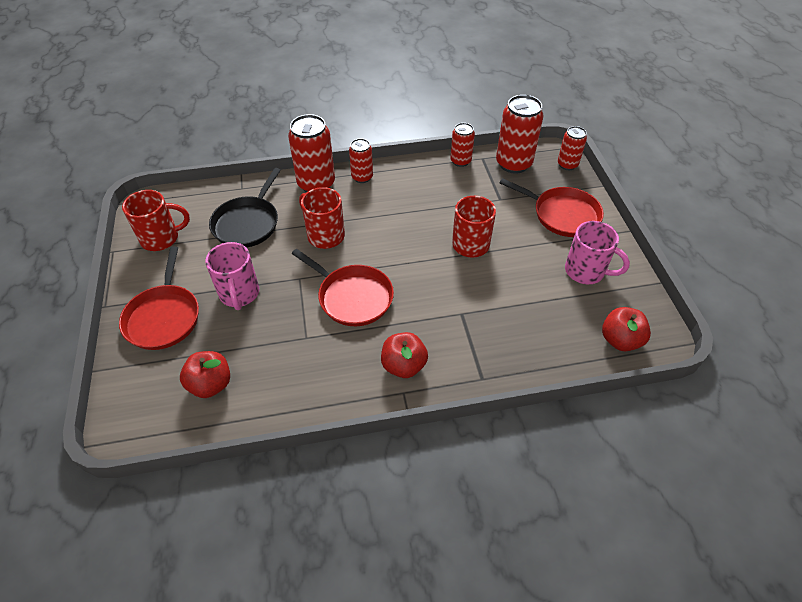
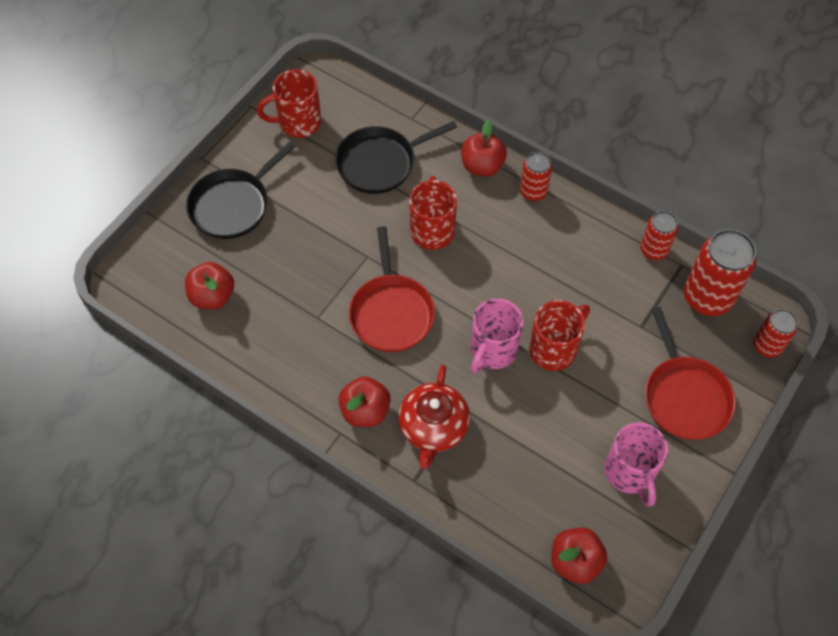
camera: 45 degrees right, 10 degrees up
red pan [119,246,199,350] -> black pan [186,142,295,239]
red mug [122,190,190,251] -> red mug turned 135 degrees clockwise [257,69,322,138]
pink mug [205,242,259,310] -> pink mug moved to [471,299,524,374]
red can [288,114,335,193] -> red apple [461,120,507,177]
none -> red teapot [398,365,470,469]

